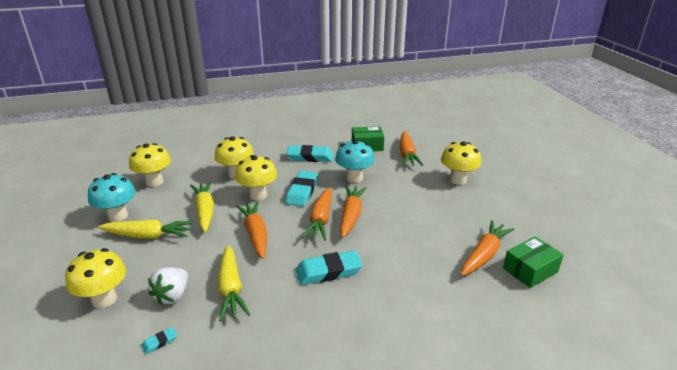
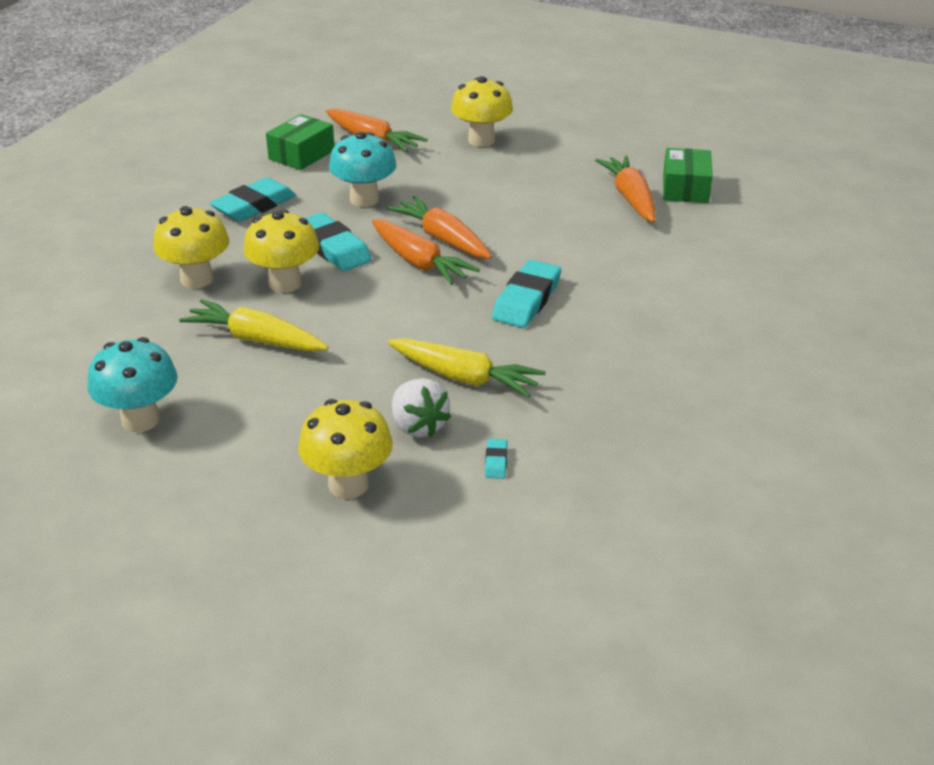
camera: 50 degrees left, 5 degrees up
yellow carrot [98,220,193,239] -> none
yellow mushroom [129,143,171,187] -> none
orange carrot [236,201,267,259] -> none

